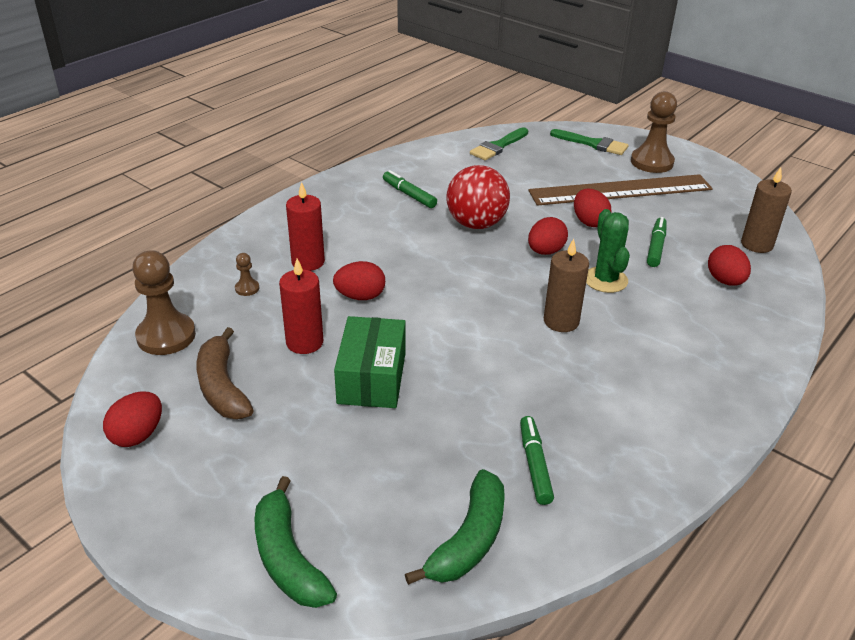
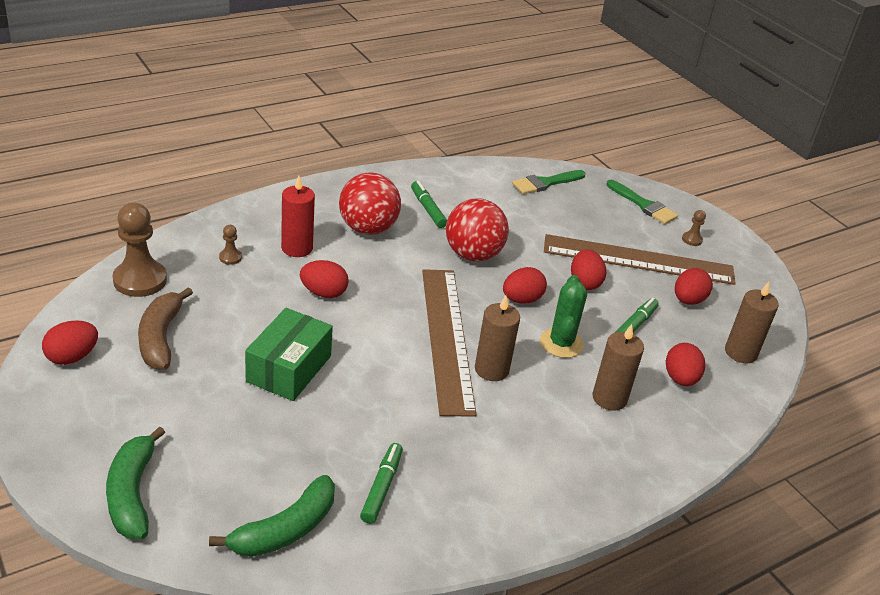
camera: 15 degrees right, 0 degrees up
red candle [279,258,323,354] -> none
brown pawn [631,91,677,173] -> brown pawn [682,210,706,246], size x0.45
none -> red ball [339,172,401,235]
none -> brown ruler [422,269,477,417]
none -> brown candle [592,324,644,411]
none -> red egg [675,268,713,305]

